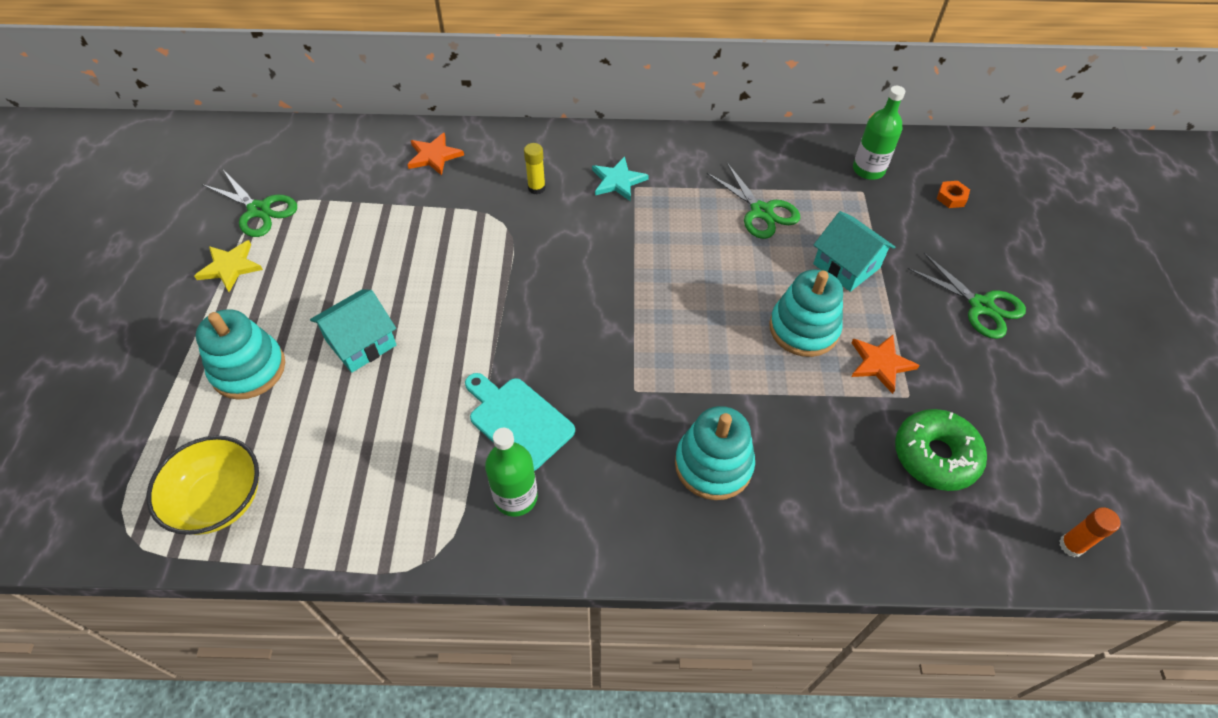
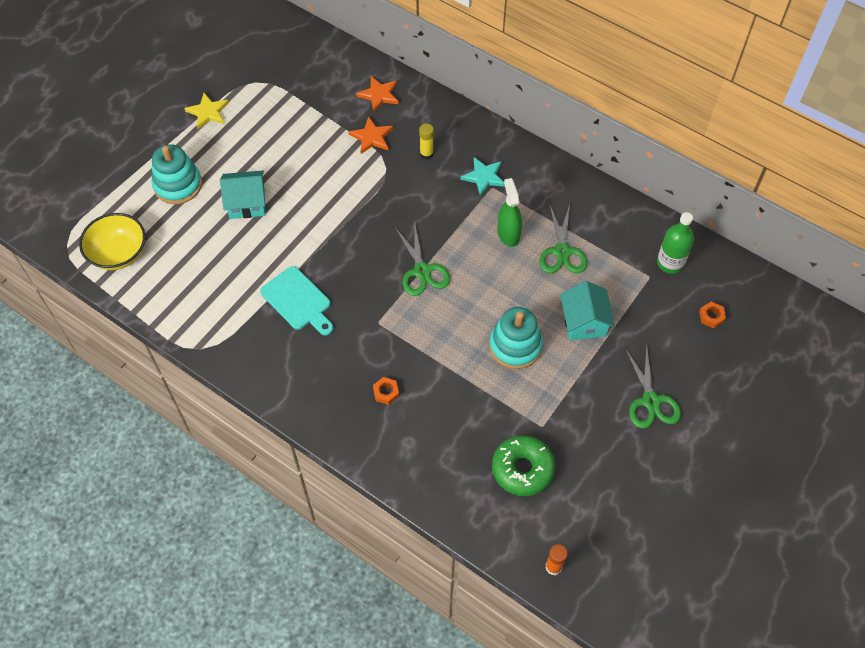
camera: 35 degrees right, 5 degrees up
green scissors [202,170,297,237] -> green scissors moved to [395,225,450,296]
turquoise cutting board [465,373,575,471] -> turquoise cutting board turned 150 degrees clockwise [260,266,333,335]
green bottle [485,428,538,517] -> none
turquoise stacking toy [675,406,755,500] -> orange nut [373,377,399,405]
orange star [851,335,920,394] -> orange star moved to [348,116,393,154]
none -> green spray bottle [497,178,522,247]

